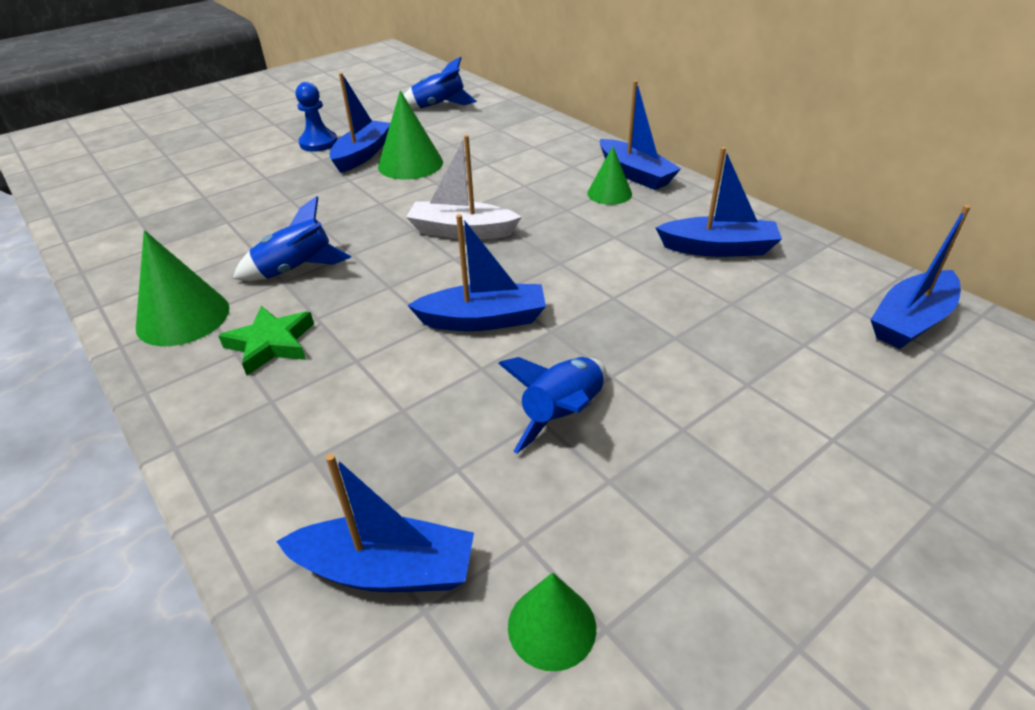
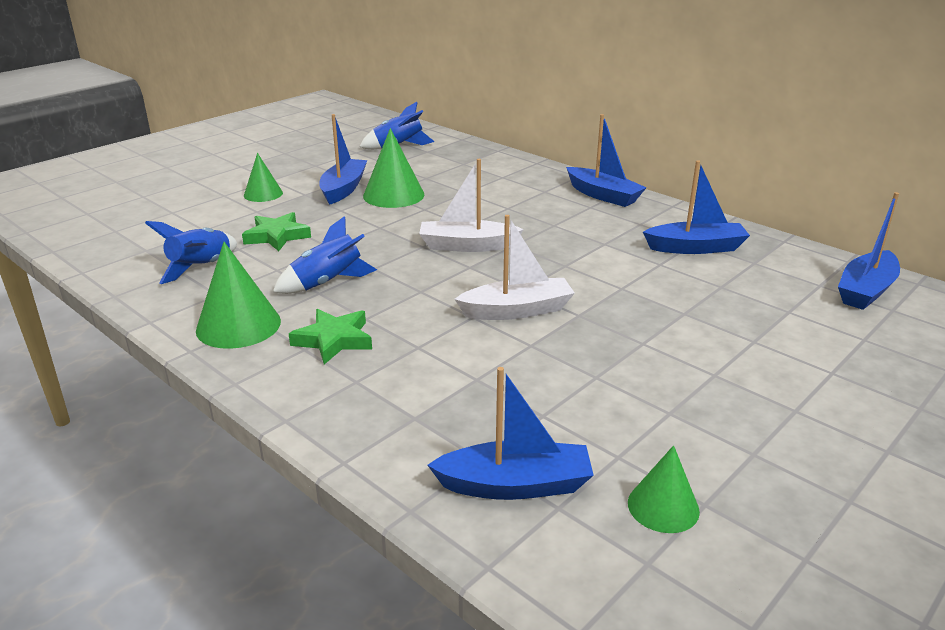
camera: 10 degrees left, 10 degrees down
blue pawn [296,82,337,151] -> none
blue boat [407,214,546,331] -> white boat [454,215,575,320]
blue rocket [498,357,606,454] -> blue rocket moved to [145,221,237,284]
green cone [587,146,632,205] -> green cone moved to [244,153,283,202]
none -> green star [242,212,311,251]

